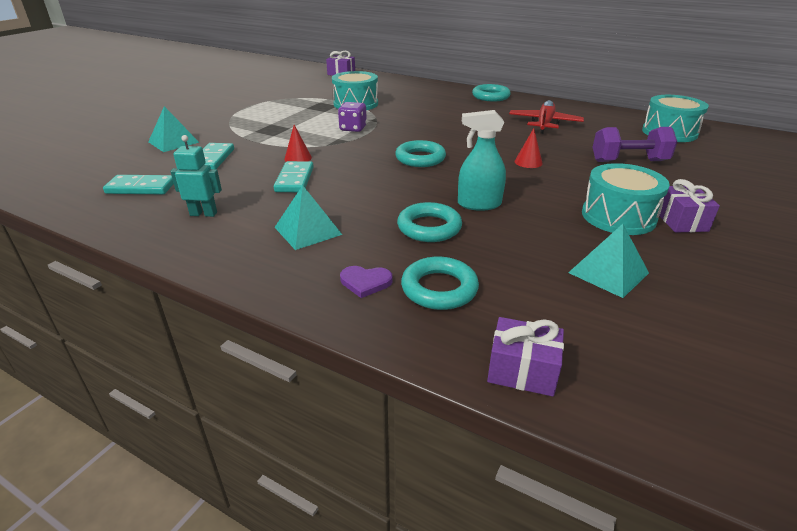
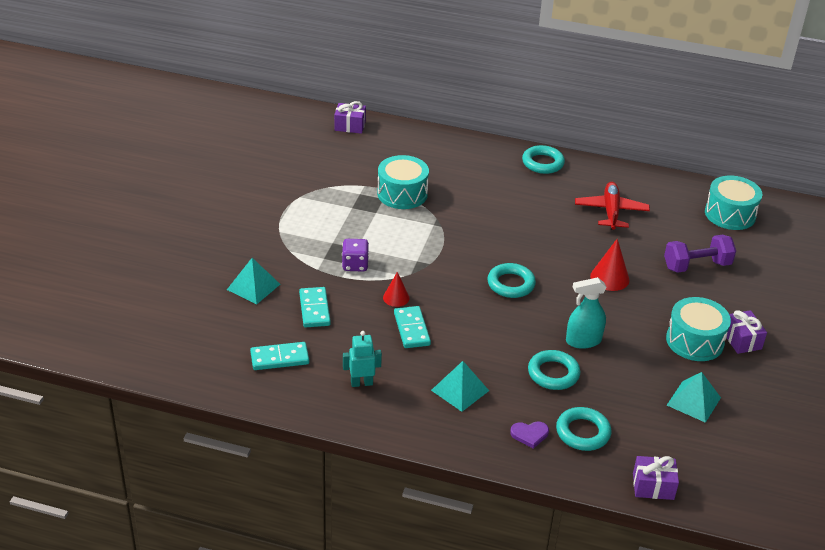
camera: 15 degrees left, 5 degrees up
purple dice [338,102,367,132] -> purple dice moved to [342,239,369,272]
red cone [515,128,543,168] -> red cone [590,239,630,291], size x1.52

